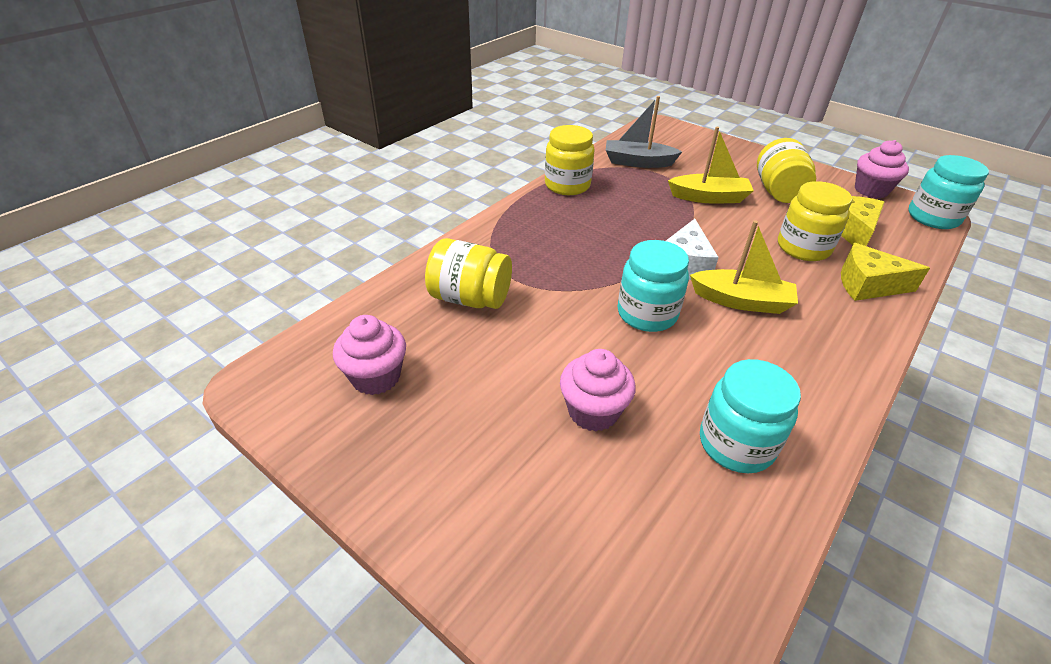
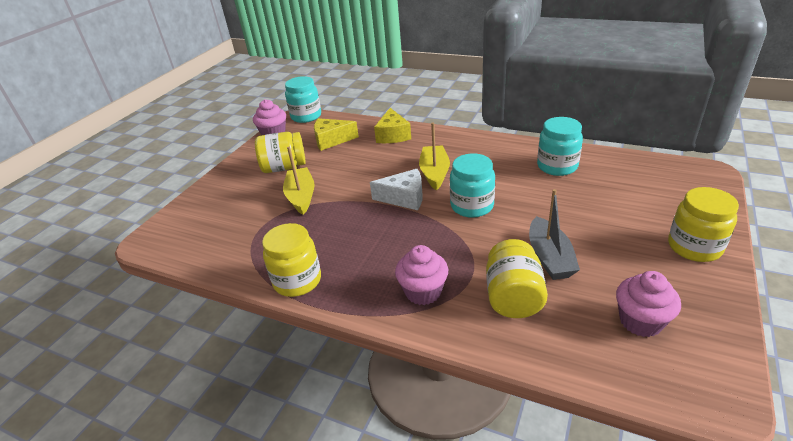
camera: 100 degrees left, 5 degrees down
pink cupcake [560,349,636,432] -> pink cupcake moved to [395,245,448,305]
grey boat [606,96,682,168] -> grey boat moved to [529,189,580,280]
yellow jar [778,181,852,261] -> yellow jar moved to [668,187,739,262]

